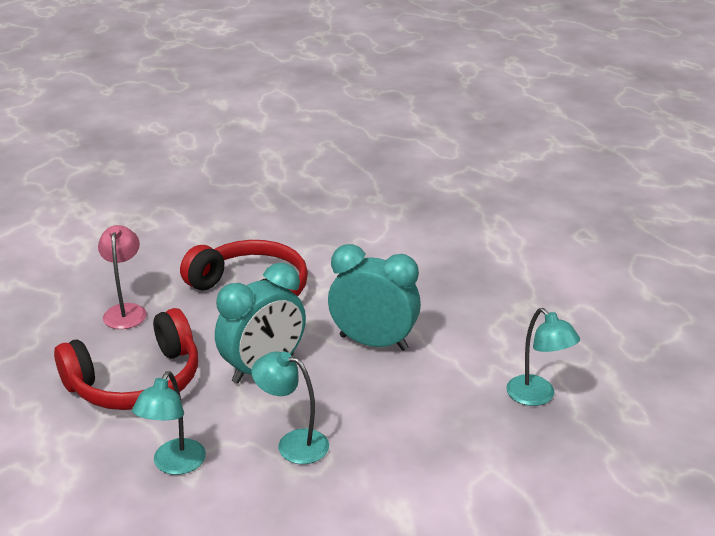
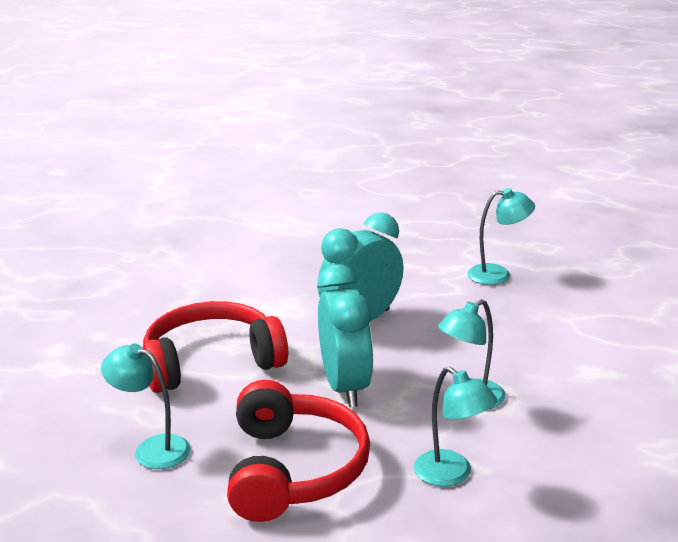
camera: 60 degrees left, 5 degrees down
pink lamp [98,225,147,329] -> turquoise lamp [101,344,191,469]

